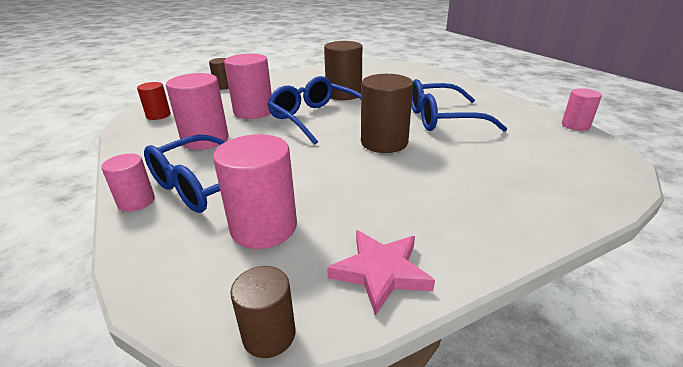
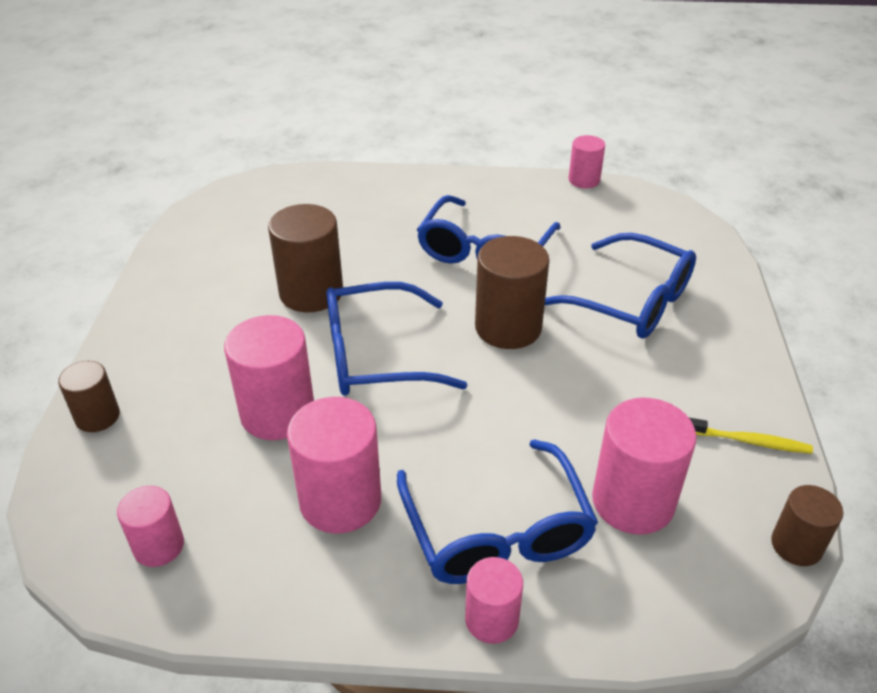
camera: 60 degrees left, 10 degrees up
red cylinder [137,82,171,120] -> pink cylinder [117,486,184,567]
pink star [327,230,435,316] -> yellow toothbrush [689,418,813,454]
none -> blue glasses [545,233,696,339]

